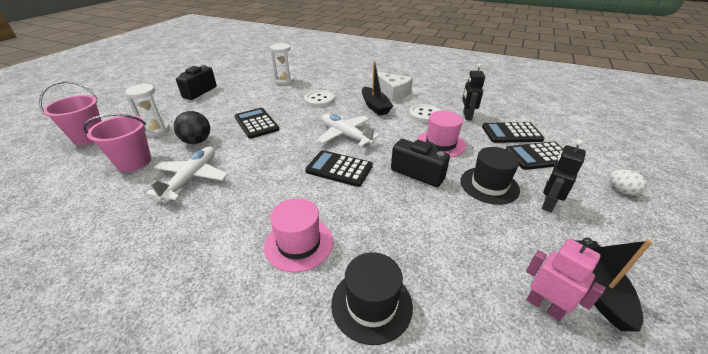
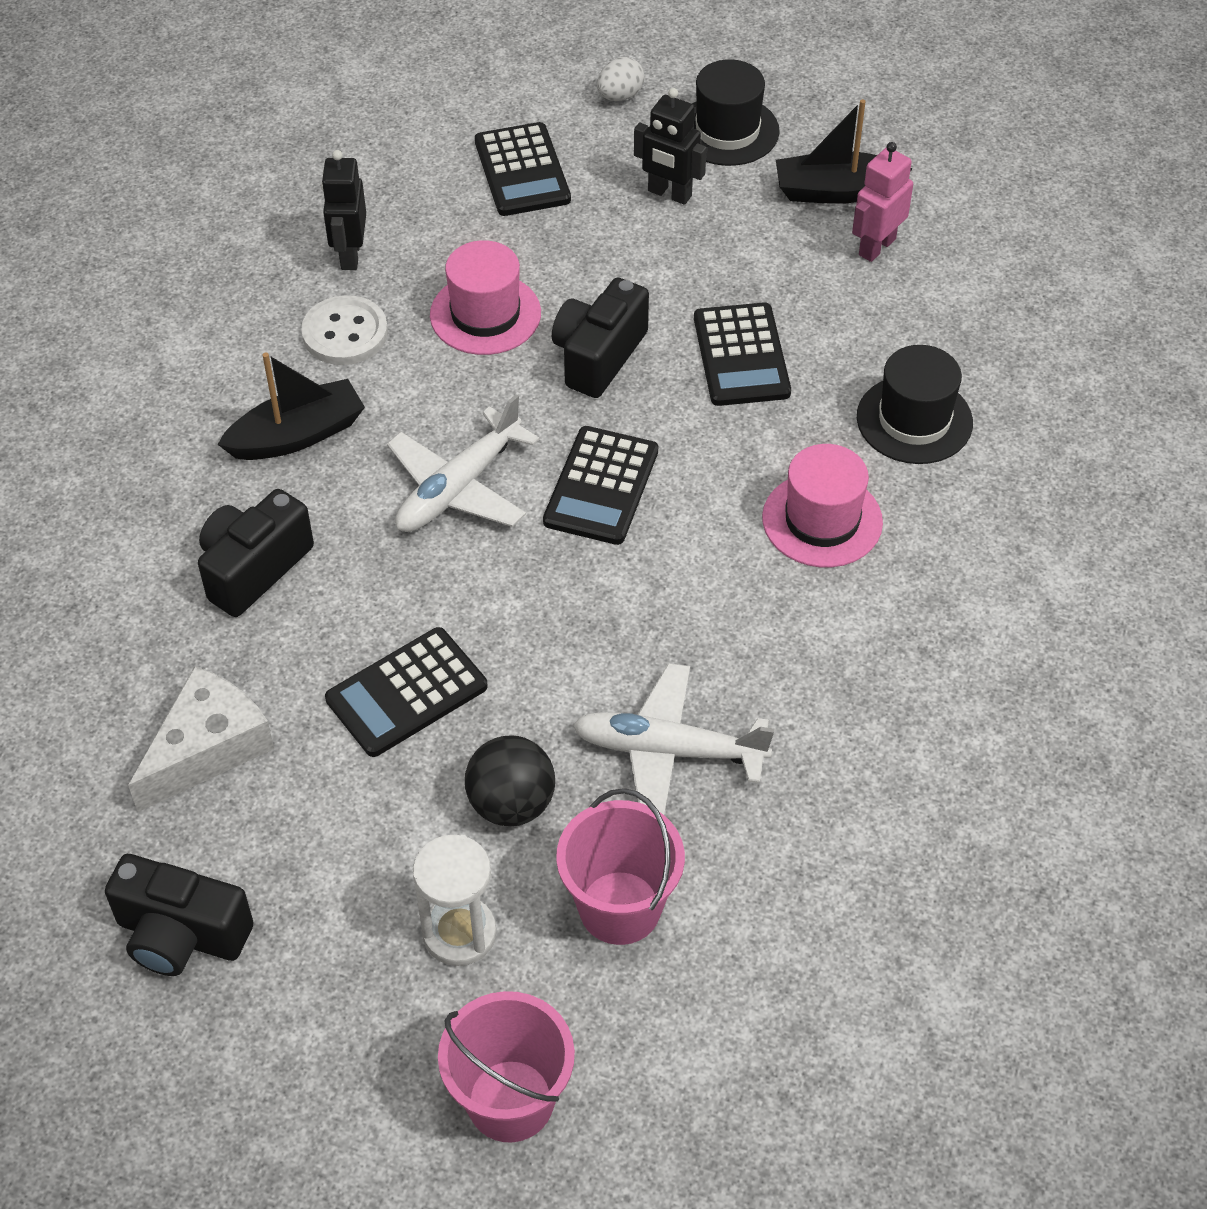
camera: 95 degrees left, 15 degrees up
white hourglass [270,43,294,85] -> none
white button [304,91,334,107] -> black camera [198,489,314,617]
white cheese [372,72,413,102] -> white cheese moved to [128,666,274,812]
black hat [460,147,520,205] -> black hat moved to [692,59,780,166]
black robot [462,64,485,120] -> black robot turned 90 degrees clockwise [321,150,366,270]
black calculator [482,122,545,143] -> black calculator moved to [694,302,791,406]

